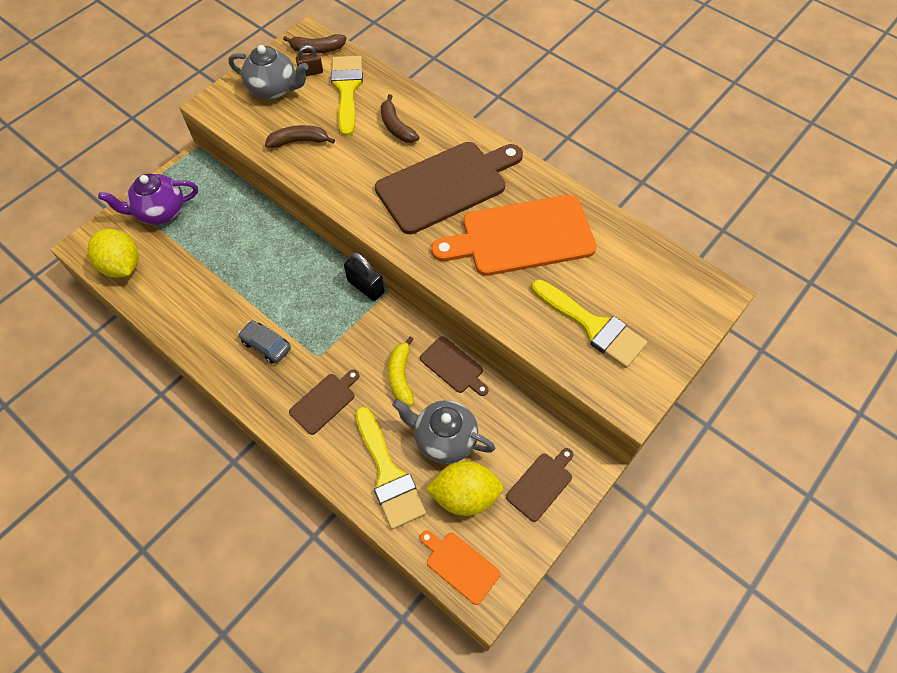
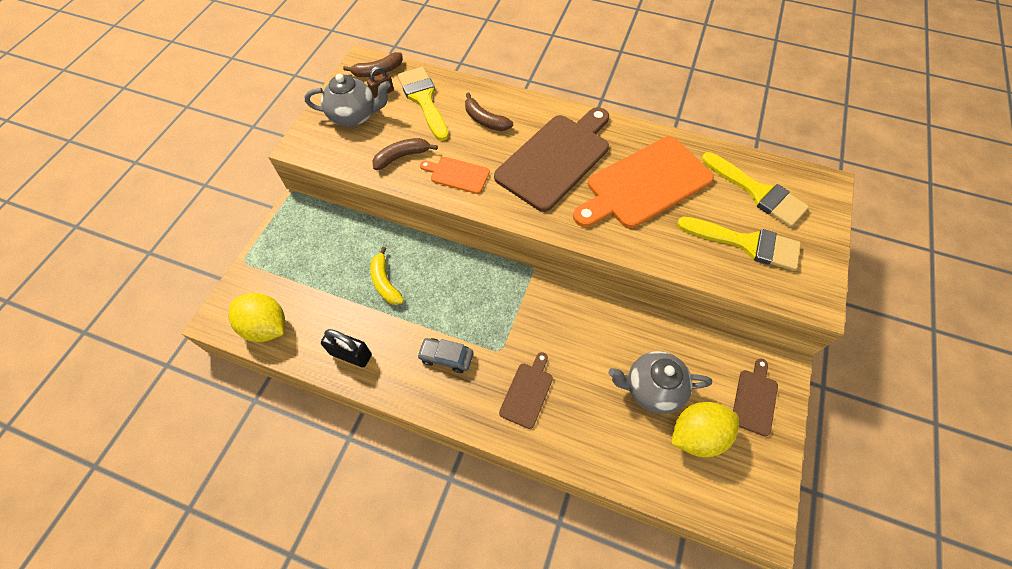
camera: 20 degrees left, 0 degrees up
purple teapot [98,174,198,225] -> none
black padlock [344,252,384,301] -> black padlock moved to [321,329,372,367]
yellow brush [355,407,426,529] -> yellow brush moved to [702,152,809,227]
yellow banana [388,336,414,406] -> yellow banana moved to [370,247,404,305]
brown cutting board [420,336,489,396] -> none
orange cutting board [420,530,501,605] -> orange cutting board moved to [420,157,490,194]

